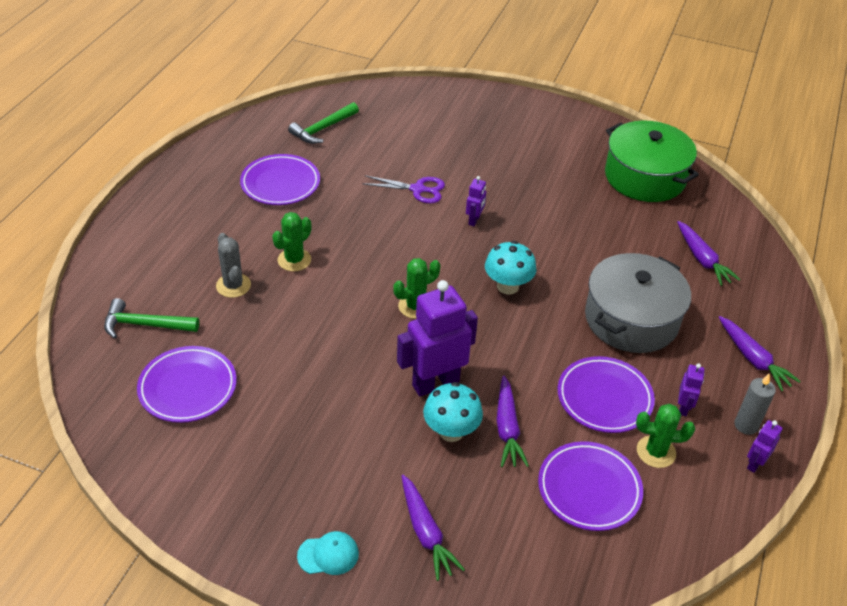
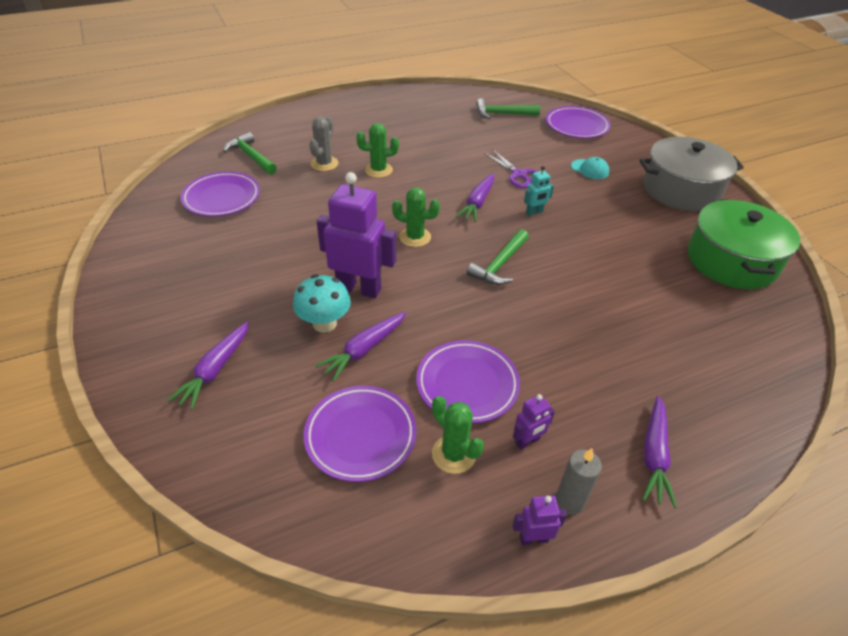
camera: 45 degrees right, 0 degrees up
purple plate [240,154,320,205] -> purple plate moved to [546,106,611,138]
turquoise cap [297,531,359,575] -> turquoise cap moved to [571,157,609,179]
purple robot [466,176,486,226] -> turquoise robot [524,166,554,216]
turquoise mushroom [485,241,536,295] -> green hammer [467,229,529,285]
grey pot [585,253,691,353] -> grey pot moved to [639,137,744,211]
purple carrot [677,221,740,286] -> purple carrot moved to [455,173,494,222]

